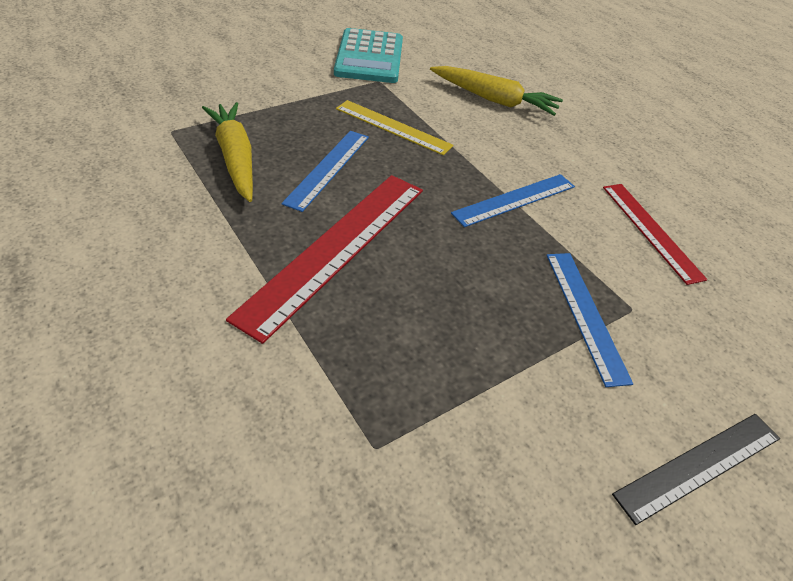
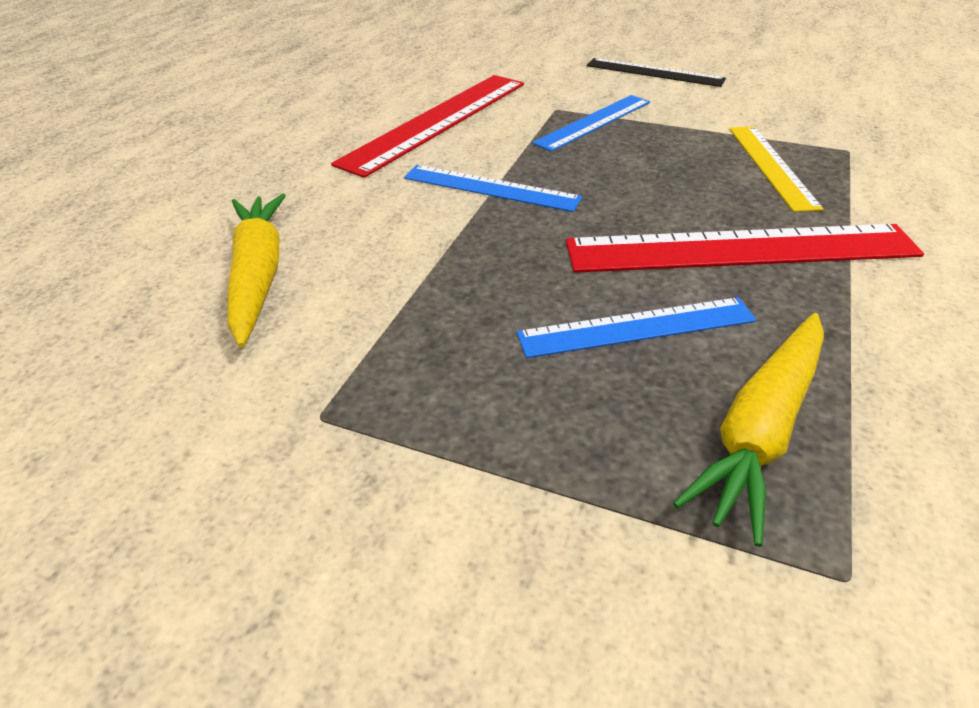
camera: 120 degrees left, 5 degrees down
turquoise calculator [334,28,403,83] -> none
yellow ruler [336,100,454,155] -> yellow ruler moved to [729,126,824,212]
red ruler [603,184,708,285] -> red ruler [331,75,524,178], size x1.65

